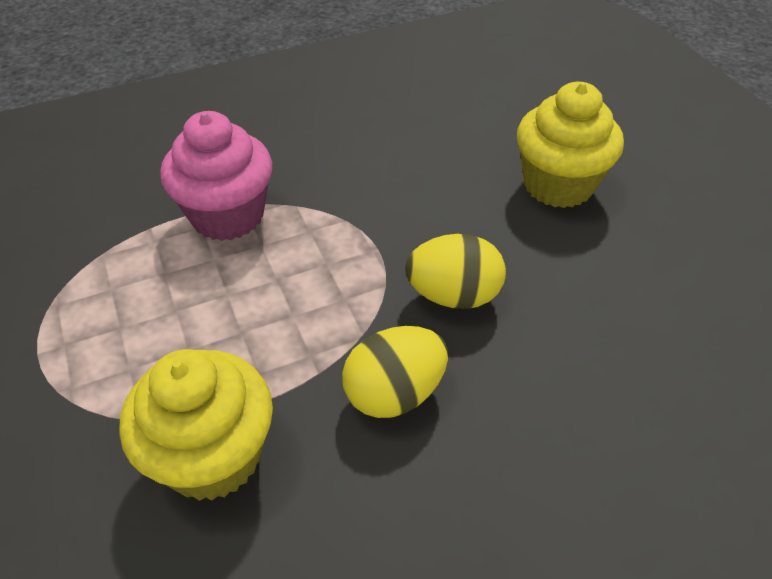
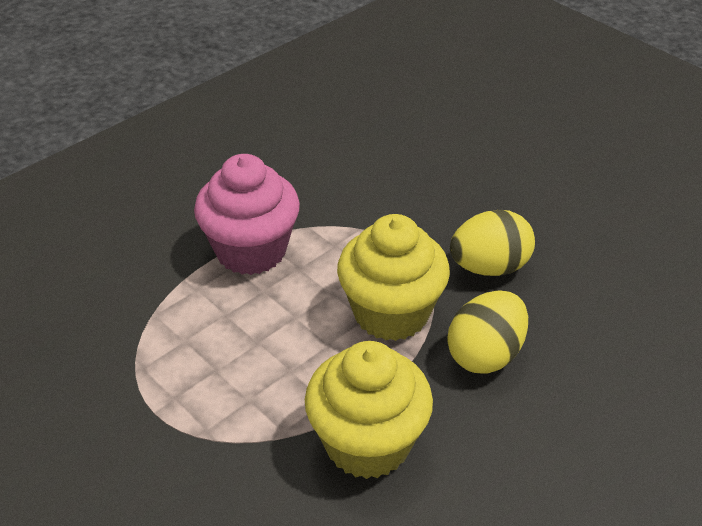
camera: 20 degrees left, 5 degrees down
yellow cupcake [517,82,624,208] -> yellow cupcake moved to [337,214,450,341]

